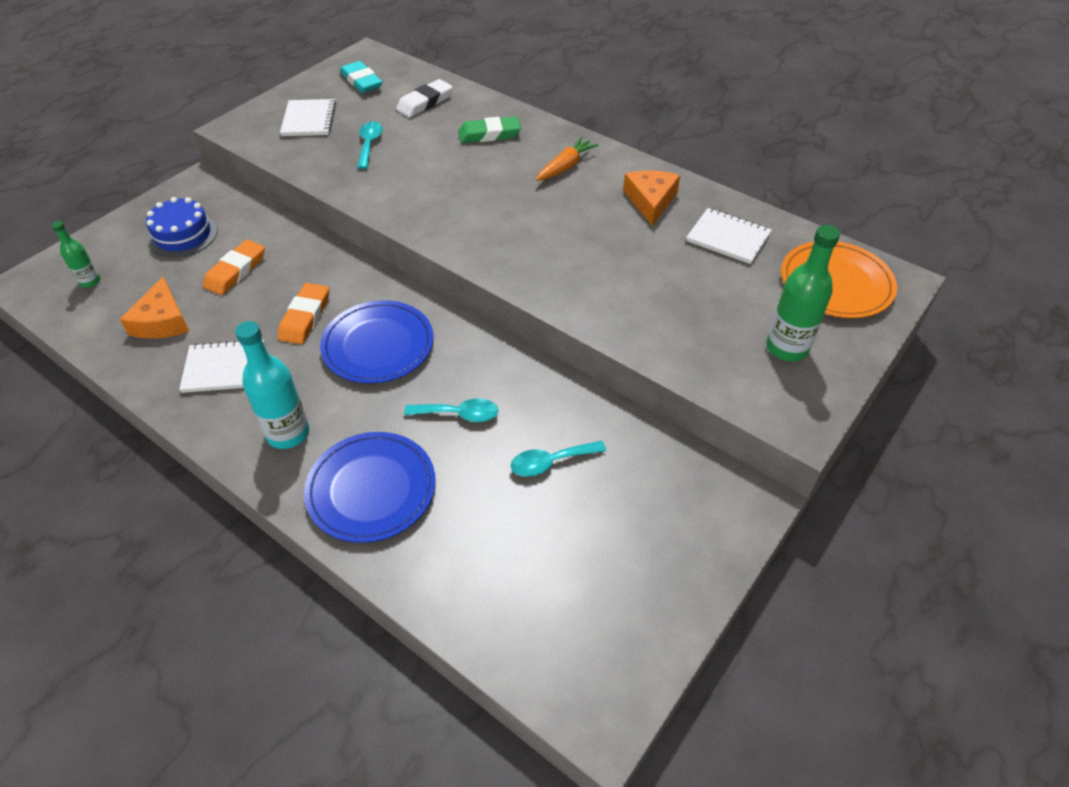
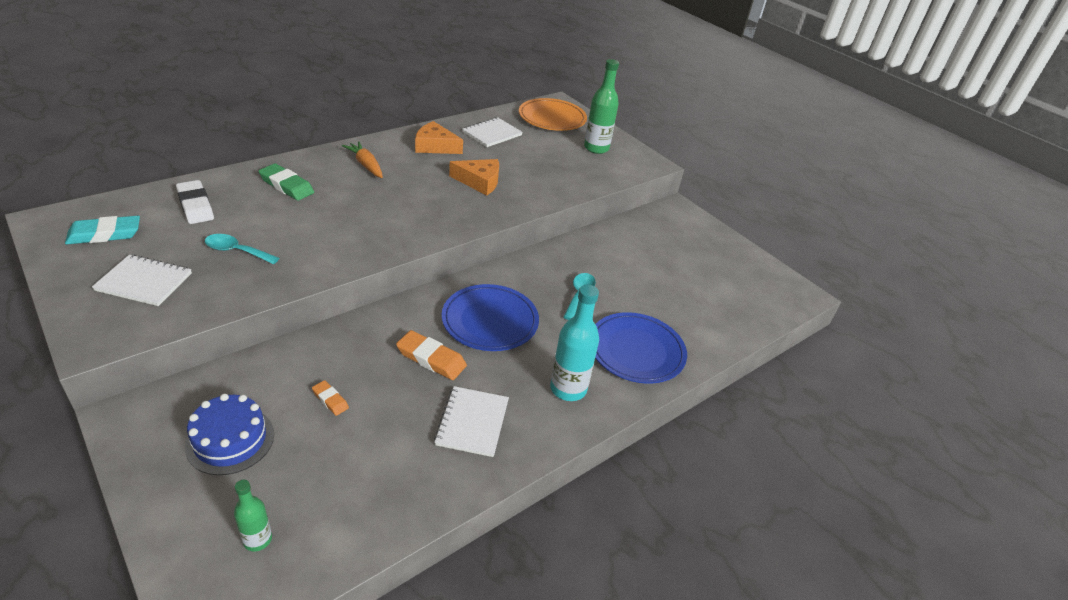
camera: 80 degrees left, 10 degrees down
orange cheese [120,277,189,339] -> orange cheese moved to [449,159,499,195]
orange eraser [203,240,265,295] -> orange eraser [312,380,349,416], size x0.56
green eraser [458,116,521,143] -> green eraser turned 60 degrees counterclockwise [259,163,314,201]
turquoise spoon [511,441,606,477] -> none

